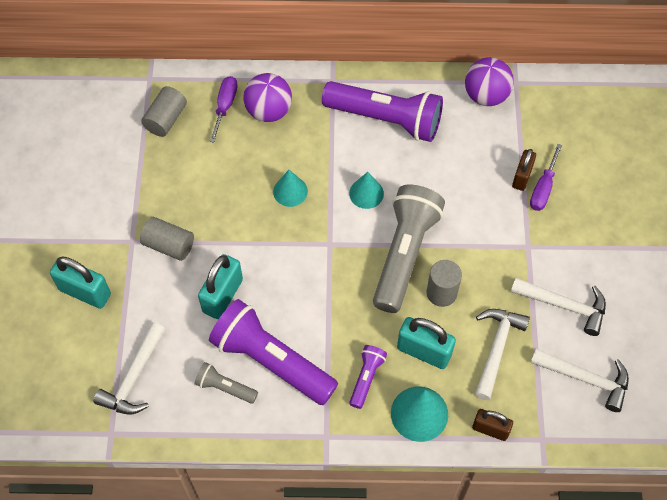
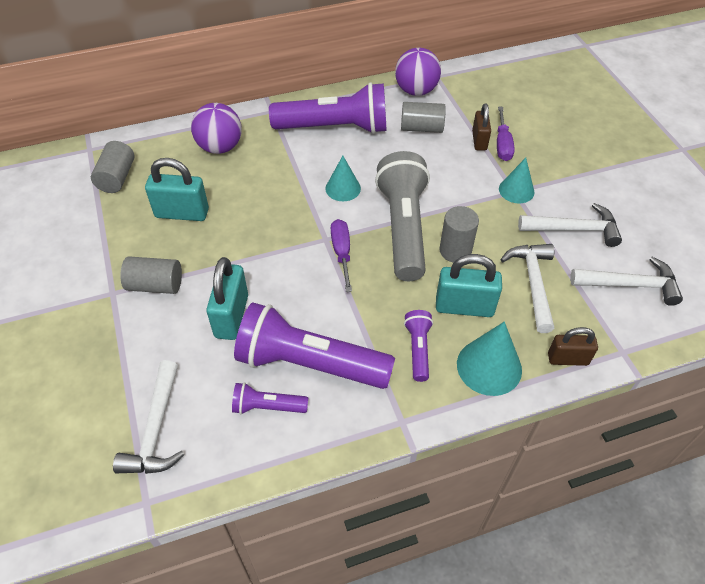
camera: 20 degrees left, 10 degrees down
turquoise padlock [50,256,111,309] -> turquoise padlock moved to [145,158,209,221]
grey flashlight [195,362,258,404] -> purple flashlight [232,382,308,414]
purple screwdriver [209,76,237,143] -> purple screwdriver moved to [331,219,352,292]
turquoise cone [273,170,308,207] -> turquoise cone moved to [499,158,534,203]
none -> grey cylinder [401,102,446,133]

